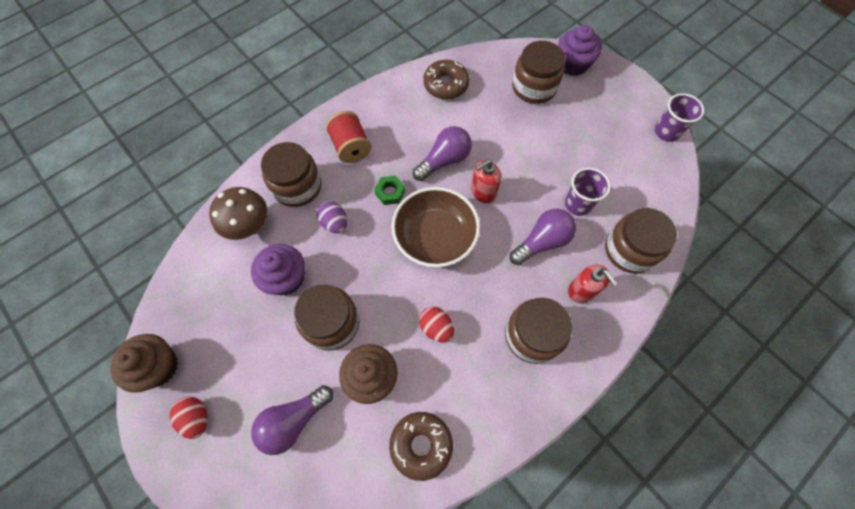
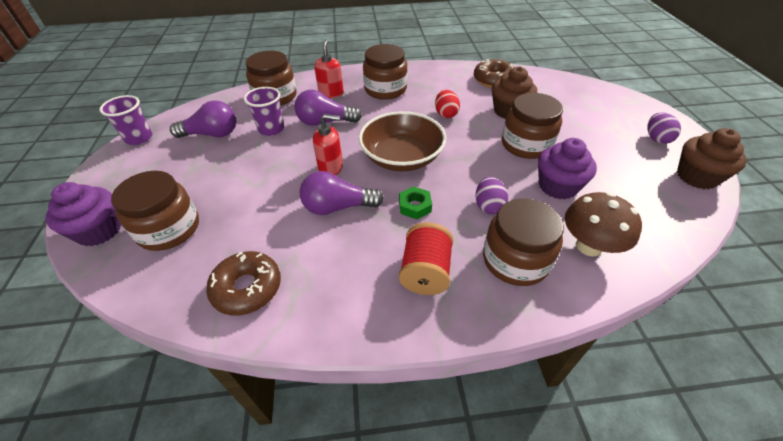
camera: 145 degrees left, 20 degrees down
red egg [170,396,207,439] -> purple egg [647,112,681,144]
purple light bulb [251,385,333,455] -> purple light bulb moved to [170,100,236,138]

